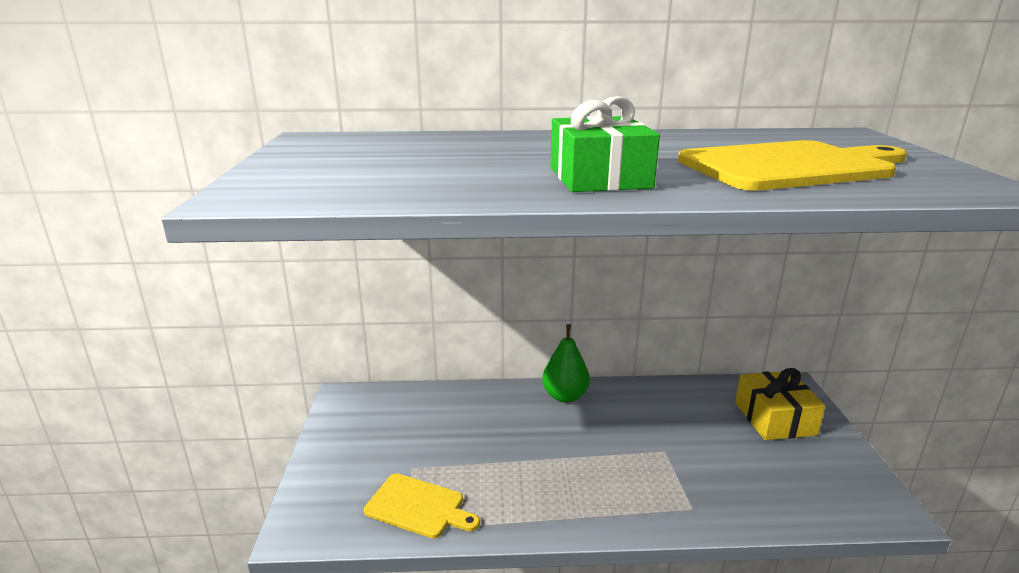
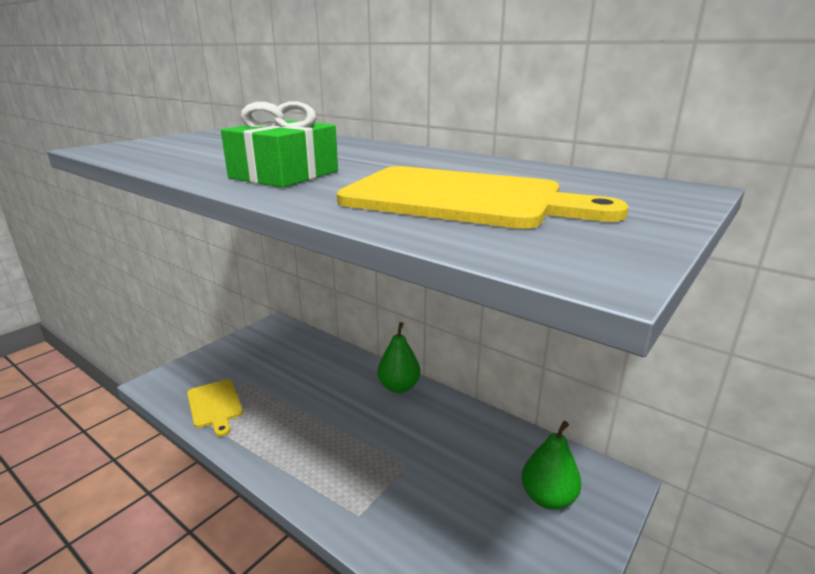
camera: 40 degrees right, 0 degrees up
yellow gift [735,368,826,440] -> green pear [522,421,581,510]

